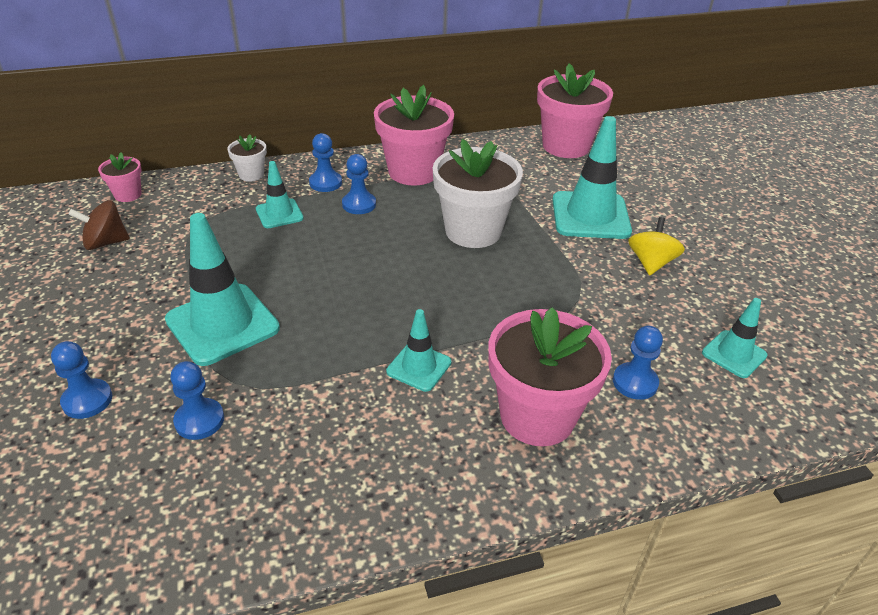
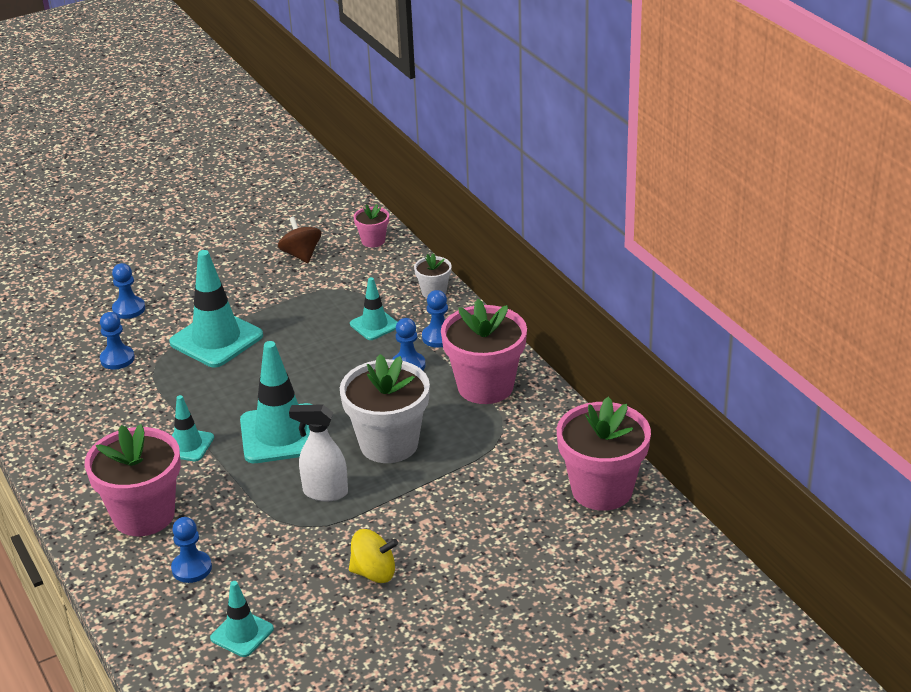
camera: 80 degrees right, 5 degrees down
turquoise traffic cone [552,116,632,239] -> turquoise traffic cone moved to [240,341,313,463]
none -> white spray bottle [289,404,348,502]

